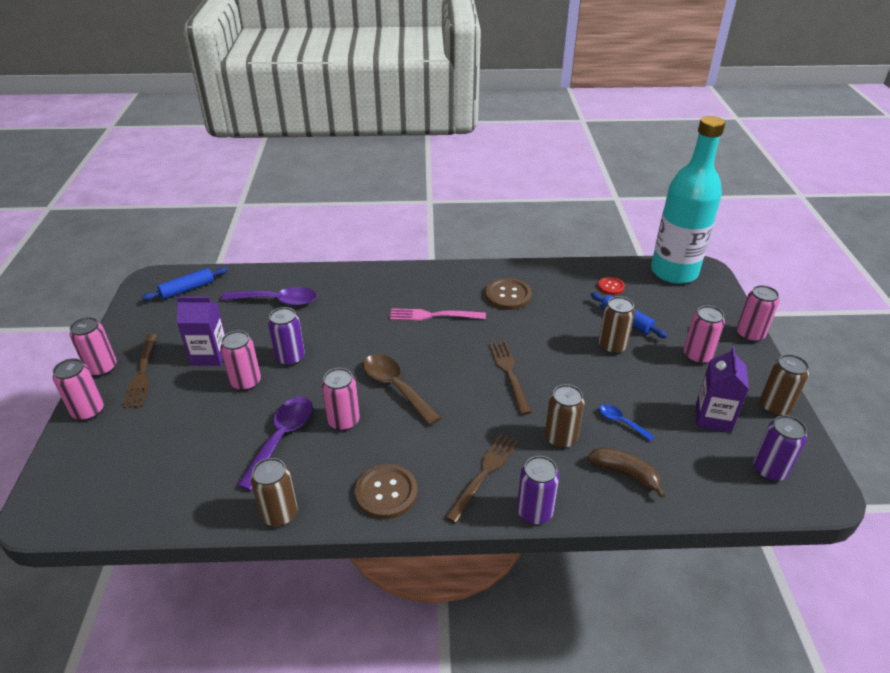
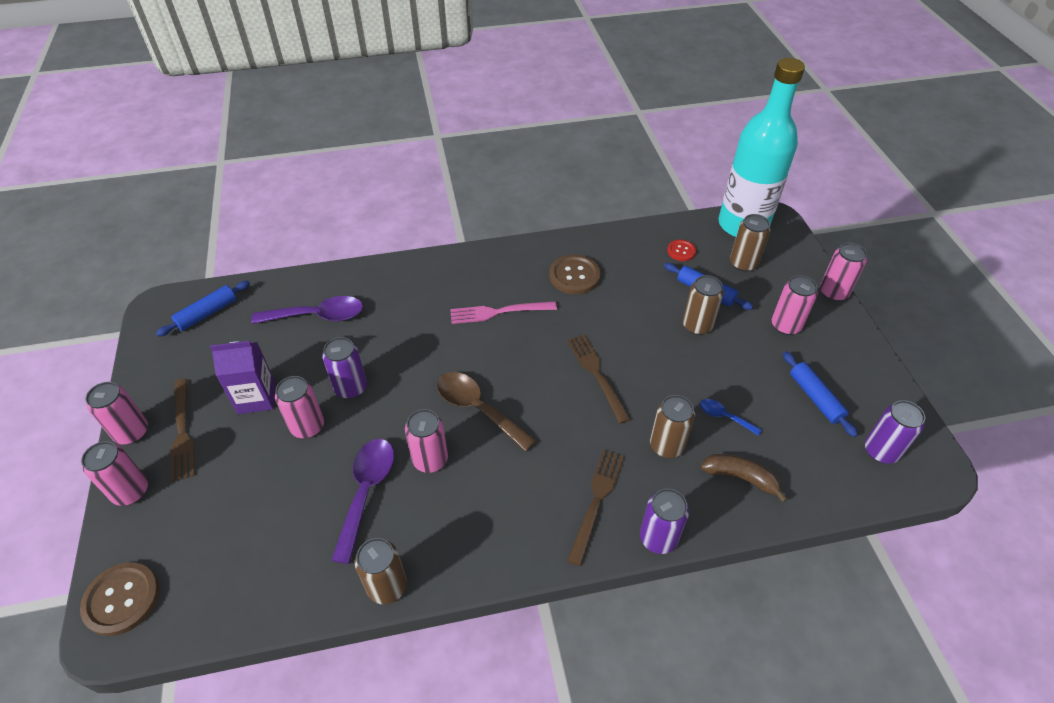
camera: 10 degrees left, 10 degrees up
brown button [355,464,417,519] -> brown button moved to [80,562,159,636]
purple carton [696,347,749,433] -> blue rolling pin [783,351,858,437]
brown can [760,354,809,416] -> brown can moved to [730,214,770,272]

